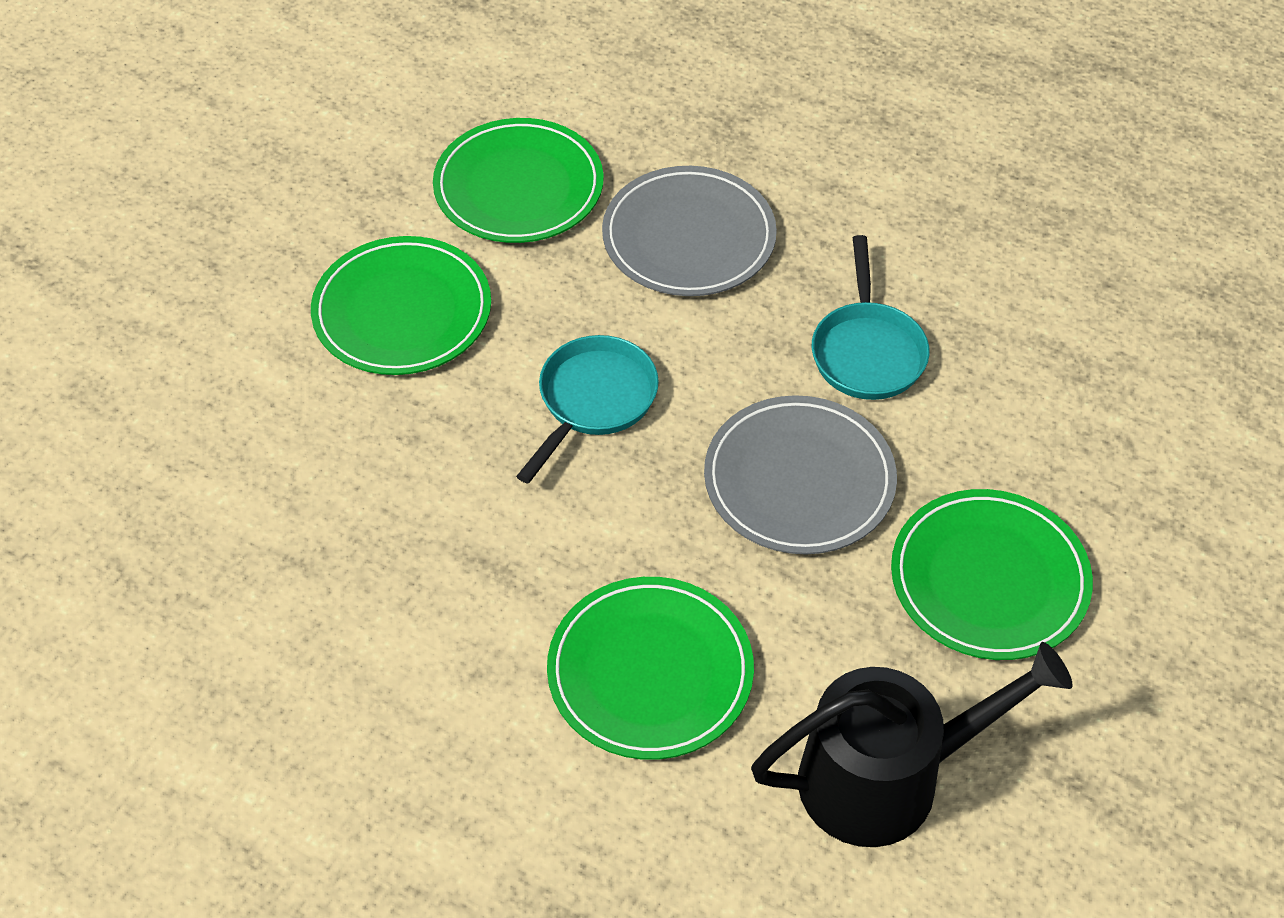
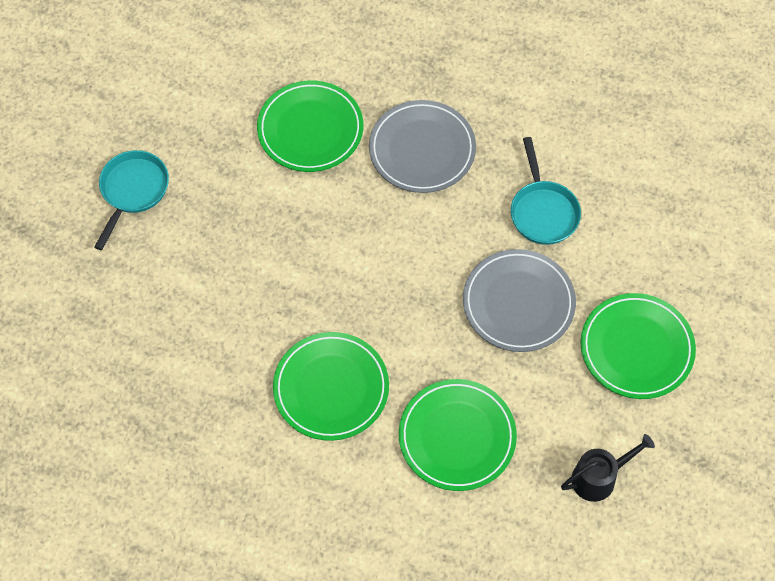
camera: 10 degrees left, 10 degrees up
green plate [311,236,491,375] -> green plate moved to [273,332,389,441]
turquoise pan [516,335,659,484] -> turquoise pan moved to [94,150,169,250]
black watering can [751,642,1073,847] -> black watering can [561,434,655,502], size x0.57

